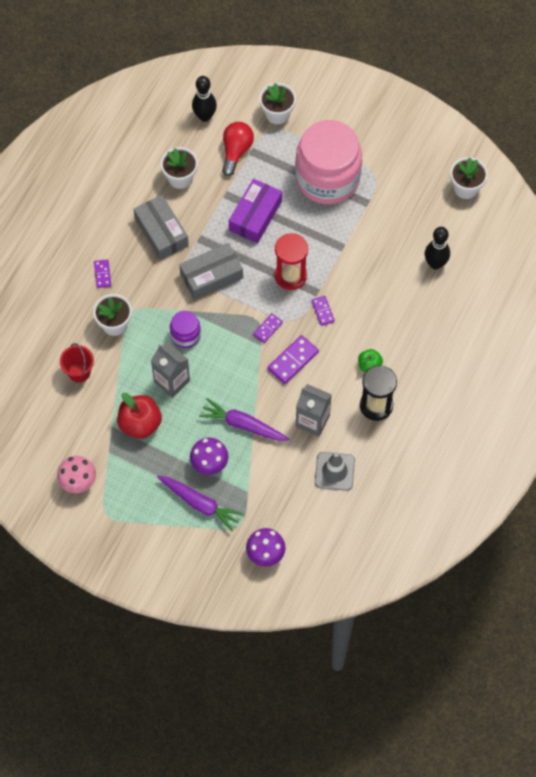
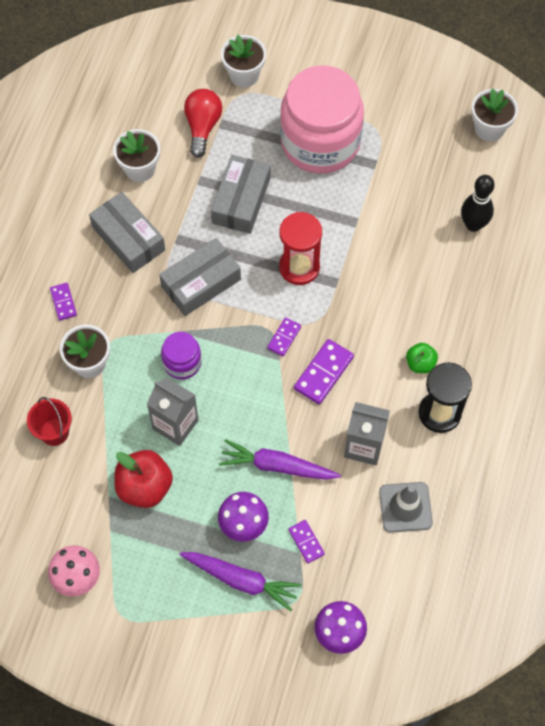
camera: 10 degrees left, 0 degrees up
black bowling pin [192,76,217,122] -> none
purple box [229,179,282,243] -> grey box [211,155,270,234]
purple domino [312,296,335,326] -> purple domino moved to [288,520,325,563]

